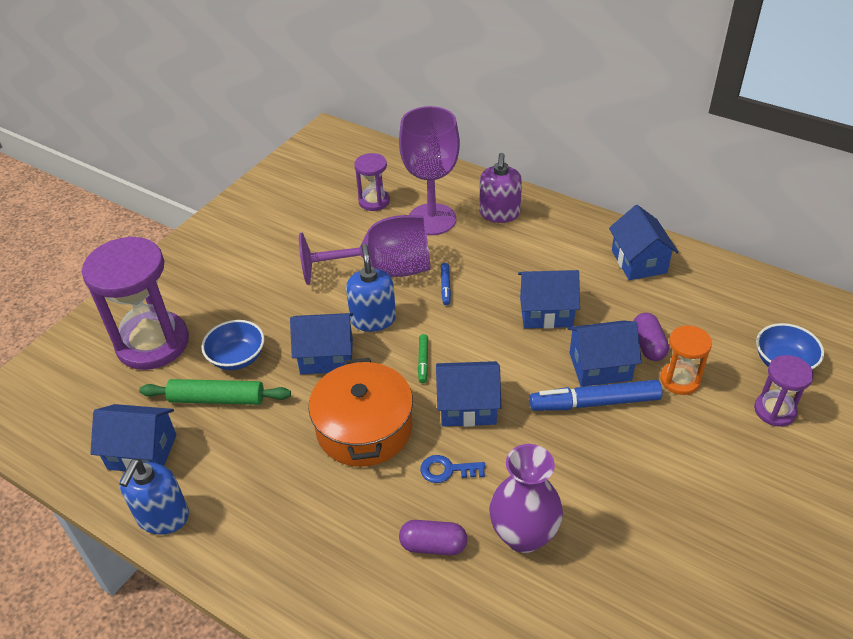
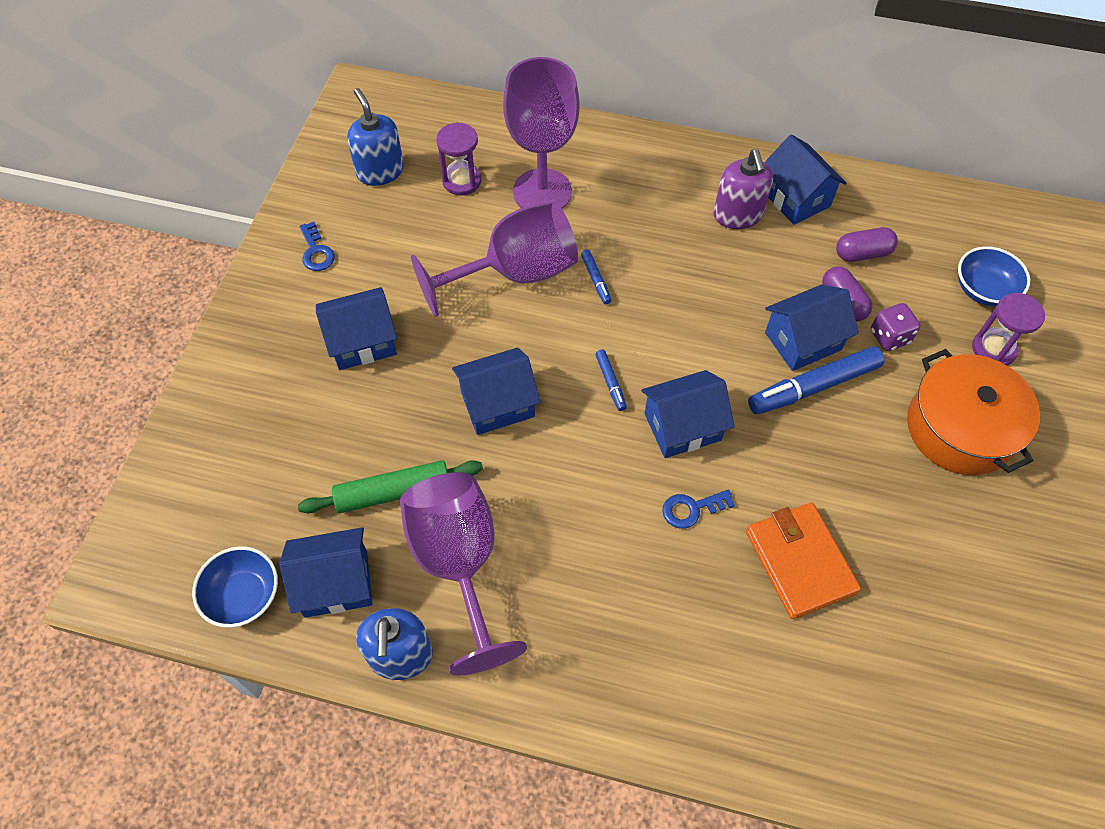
camera: 20 degrees left, 15 degrees up
purple hourglass [82,236,189,370] -> none
blue bowl [201,320,264,370] -> blue bowl moved to [192,546,278,628]
orange pot [308,358,413,467] -> orange pot moved to [907,349,1040,475]
blue soap dispenser [346,244,396,332] -> blue soap dispenser moved to [347,88,404,186]
purple capsule [399,520,467,555] -> purple capsule moved to [836,227,898,262]
green marker [418,334,428,383] -> blue marker [595,349,627,411]
purple soap dispenser [479,153,522,223] -> purple soap dispenser moved to [713,149,773,229]
purple vase [489,444,563,553] -> orange wallet [746,502,861,619]
blue house [518,270,580,329] -> blue house moved to [316,287,397,370]
orange hourglass [660,325,712,395] -> purple dice [871,303,921,351]
none -> blue key [299,222,335,271]
none -> purple goblet [400,472,527,676]

